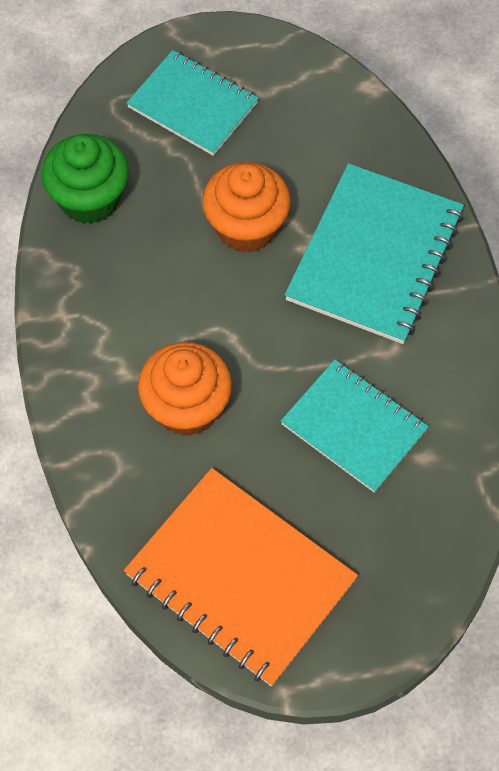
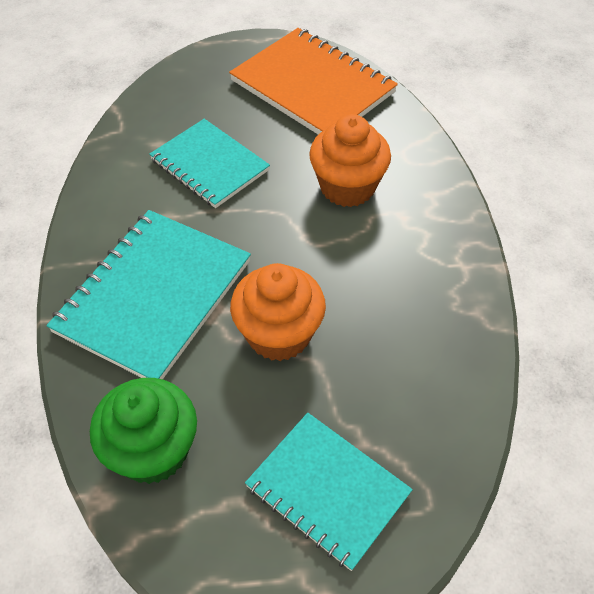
camera: 175 degrees left, 10 degrees down
green cupcake [41,134,129,224] -> green cupcake moved to [90,378,197,484]

